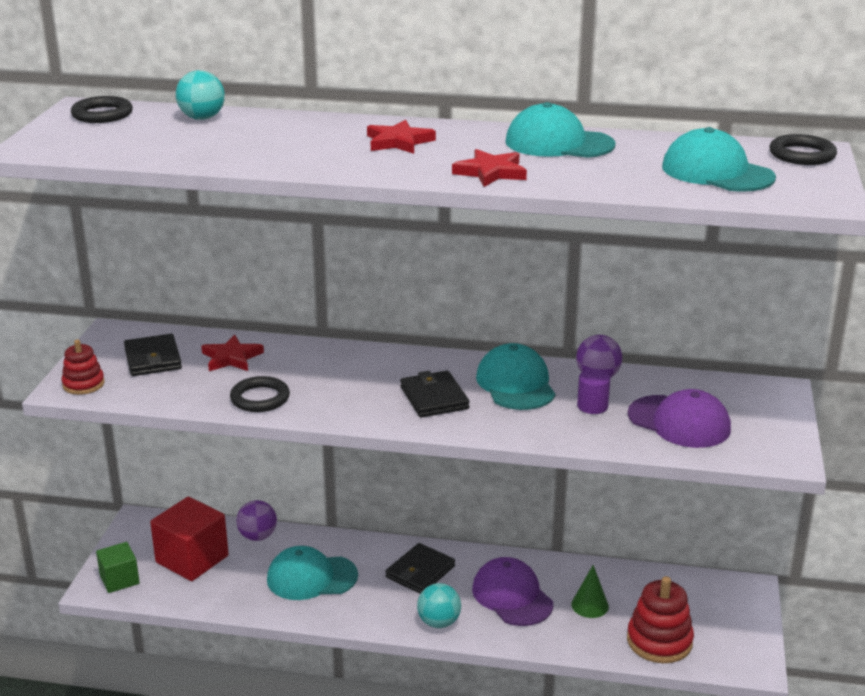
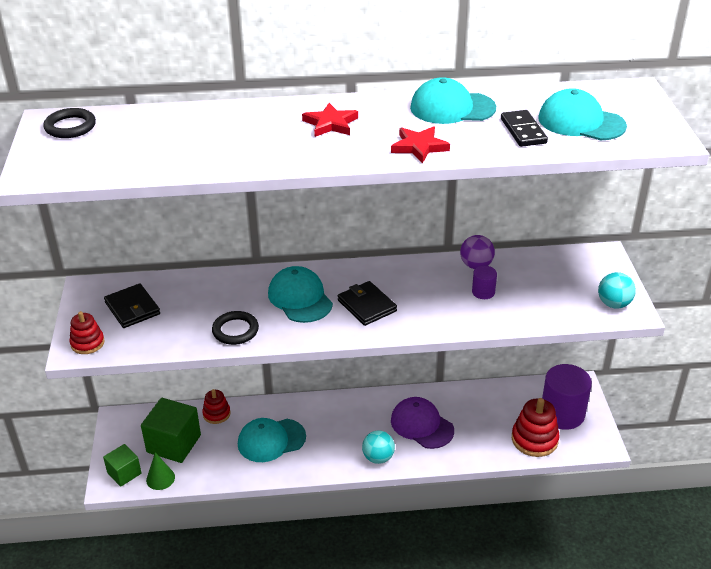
camera: 15 degrees left, 10 degrees up
red cube [150,497,229,581] -> green cube [141,398,201,463]
turquoise ball [176,70,225,120] -> turquoise ball moved to [598,272,636,309]
red star [201,334,264,371] -> none
purple ball [236,500,277,541] -> red stacking toy [202,389,231,424]
black wallet [385,543,455,594] -> none
turquoise cap [476,343,555,410] -> turquoise cap moved to [268,266,333,323]
green cone [571,565,609,618] -> green cone moved to [146,452,175,490]
purple cap [628,389,731,448] -> none
black ring [770,134,837,165] -> none
none -> black domino [501,110,548,147]
none -> purple cylinder [542,364,592,430]

